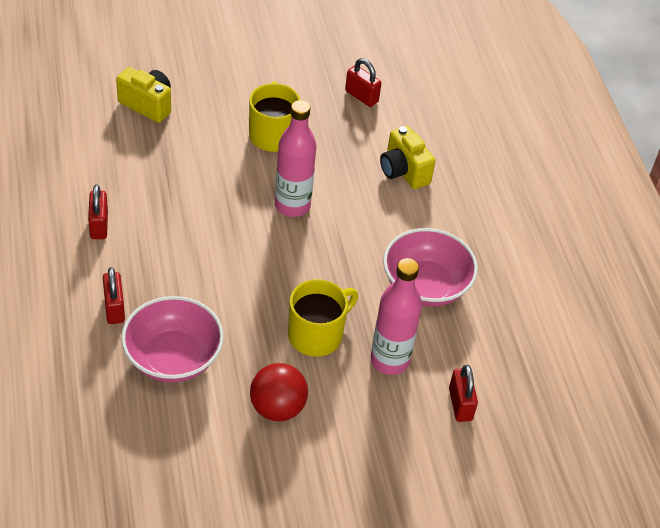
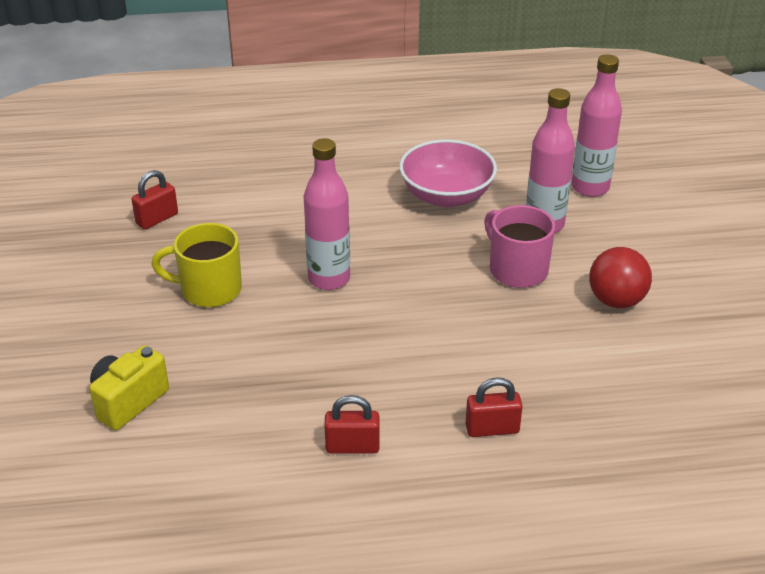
camera: 80 degrees left, 10 degrees down
pink bowl [121,296,224,382] -> none
yellow mug [288,279,358,357] -> pink mug [484,205,555,288]
yellow camera [380,126,435,189] -> none
red padlock [449,365,478,422] -> pink bottle [571,54,622,197]

